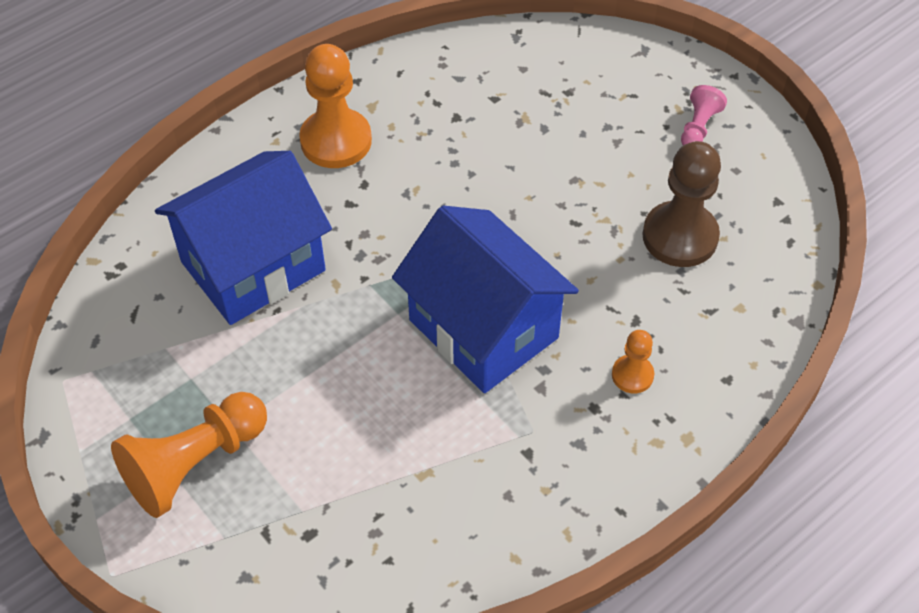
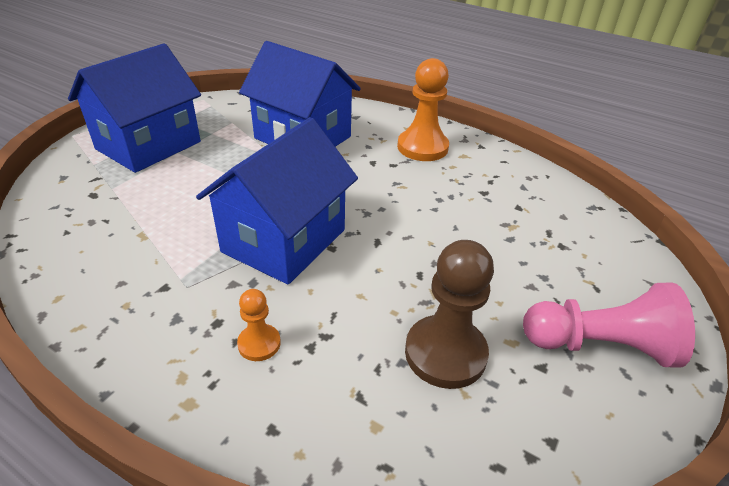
camera: 70 degrees right, 15 degrees down
orange pawn [111,392,267,518] -> blue house [68,43,201,173]
pink pawn [681,85,727,146] -> pink pawn [523,283,695,367], size x1.93

